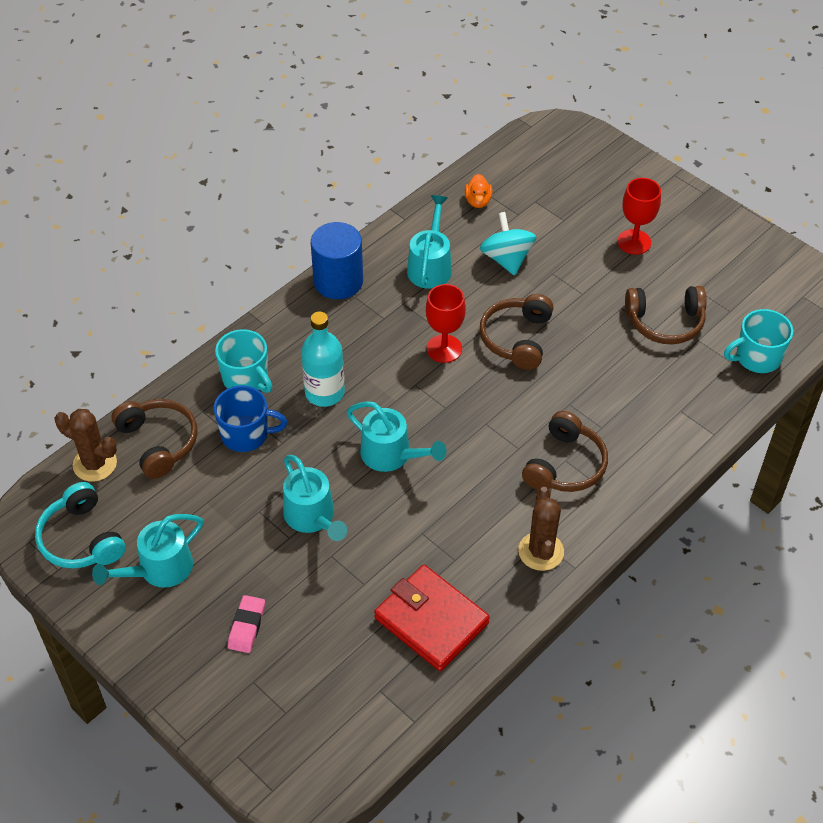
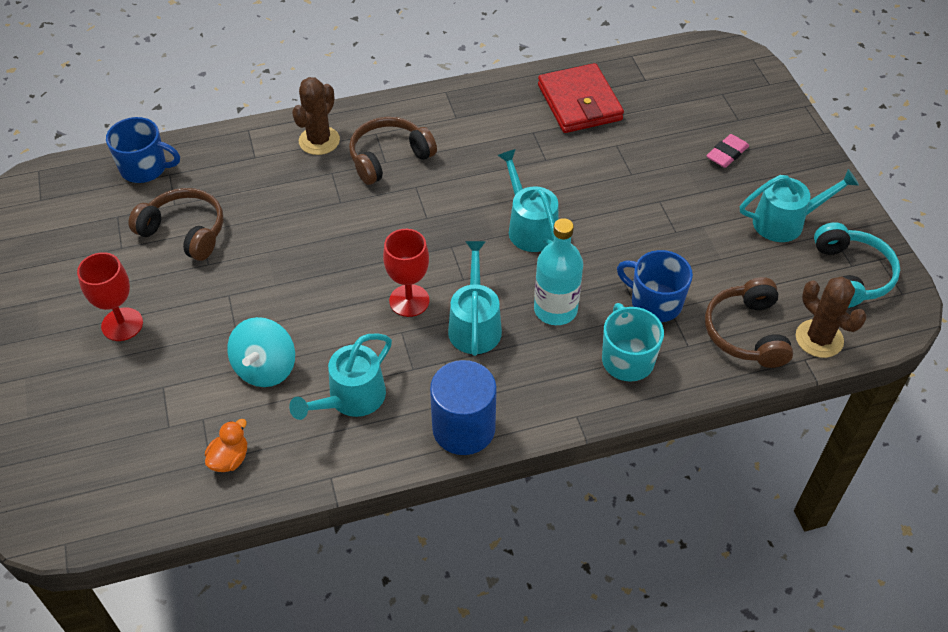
camera: 150 degrees left, 0 degrees up
turquoise watering can [283,455,347,541] -> turquoise watering can moved to [448,241,502,356]
brown headphones [479,294,553,370] -> none
brown cactus [518,487,564,571] -> brown cactus moved to [292,77,340,155]
turquoise mug [724,309,793,373] -> blue mug [106,117,180,183]

